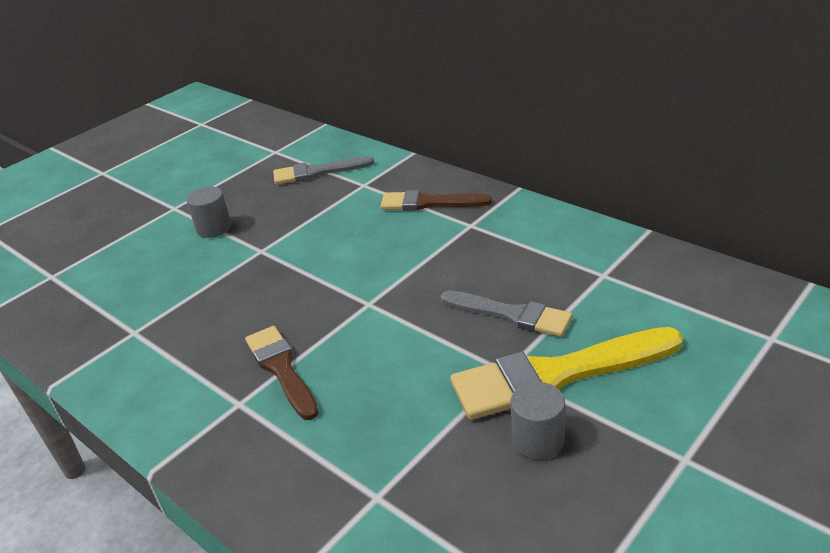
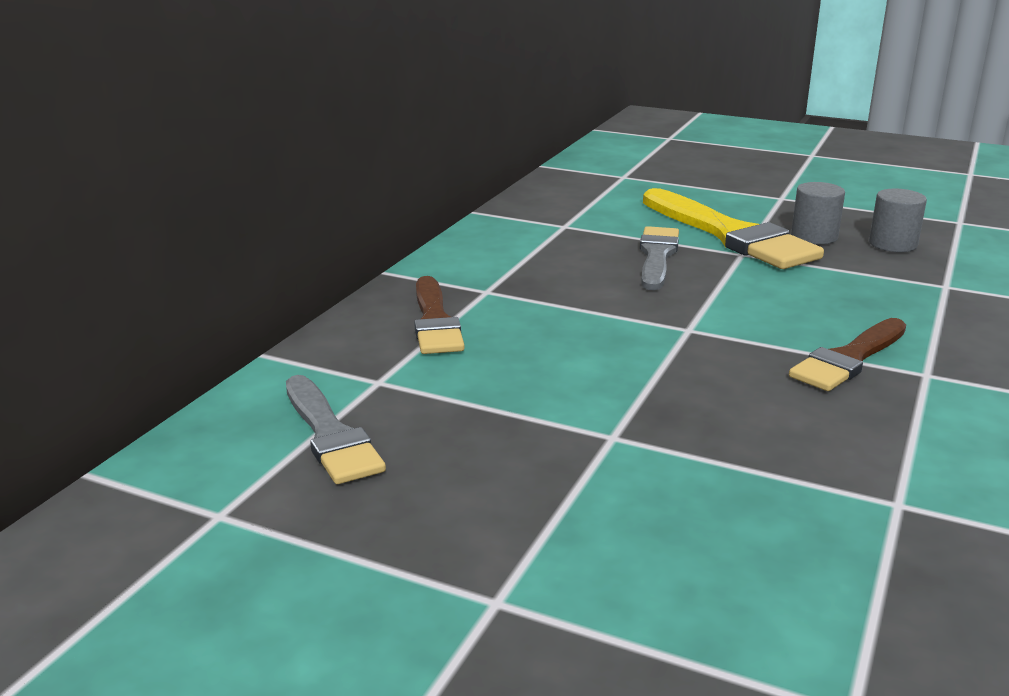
camera: 110 degrees left, 10 degrees down
grey cylinder [187,186,231,238] -> grey cylinder moved to [869,189,927,252]

